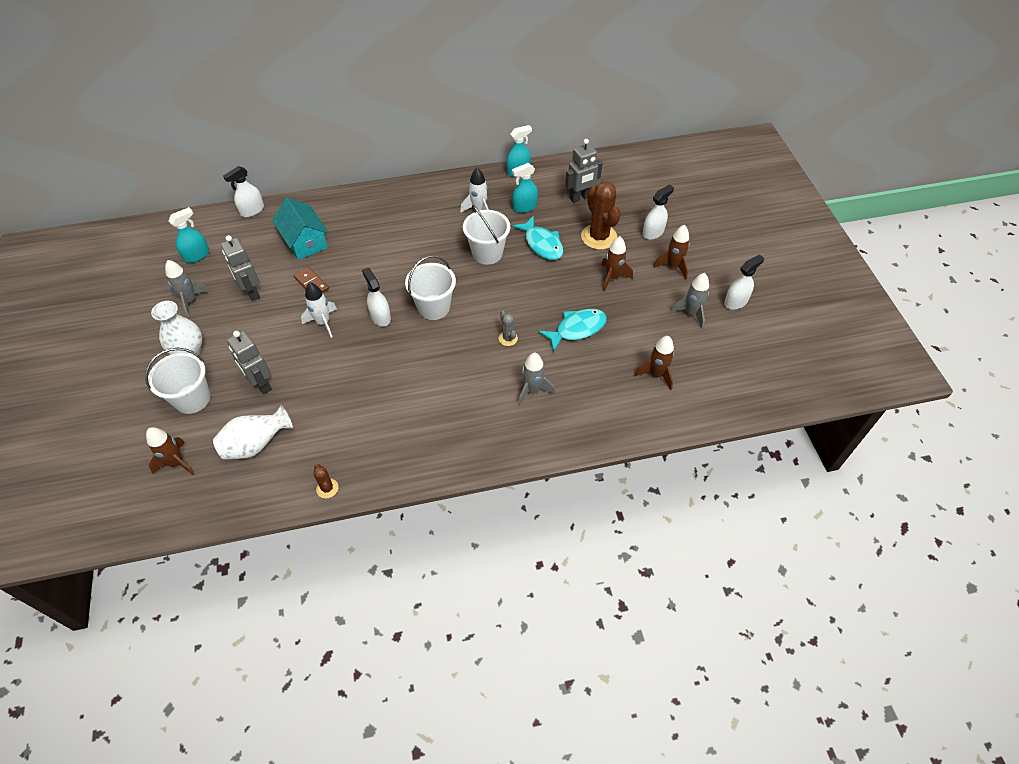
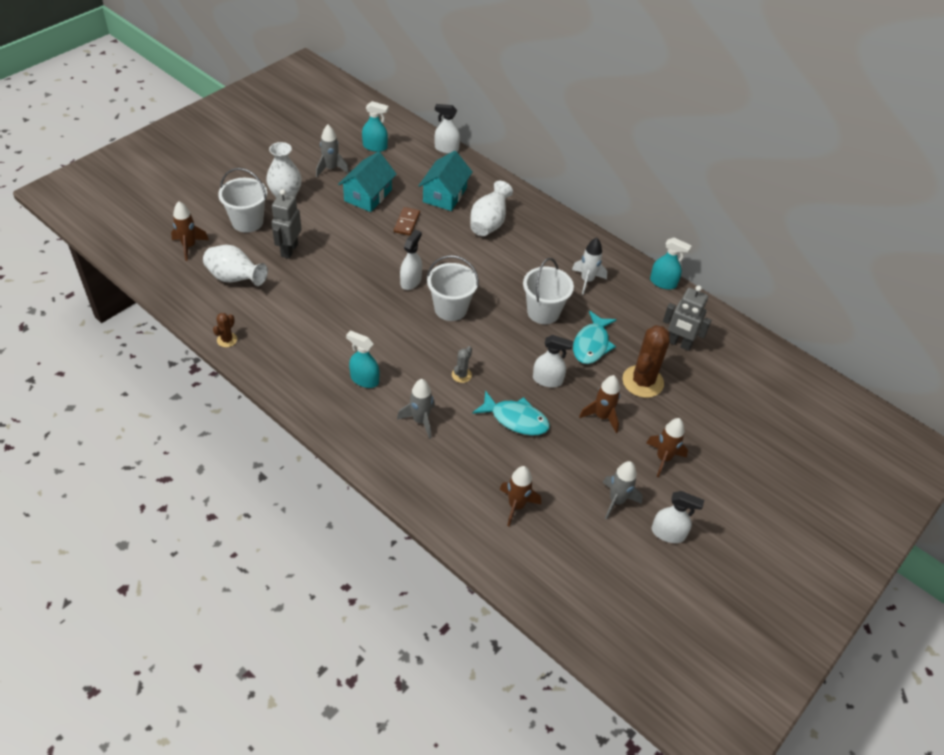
camera: 50 degrees right, 5 degrees down
grey robot [221,235,260,301] -> turquoise house [338,151,397,212]
white rocket [301,282,337,338] -> none
turquoise spray bottle [512,163,538,213] -> turquoise spray bottle moved to [346,331,380,388]
white spray bottle [642,184,674,240] -> white spray bottle moved to [533,335,573,387]
none -> white vase [470,181,513,236]

